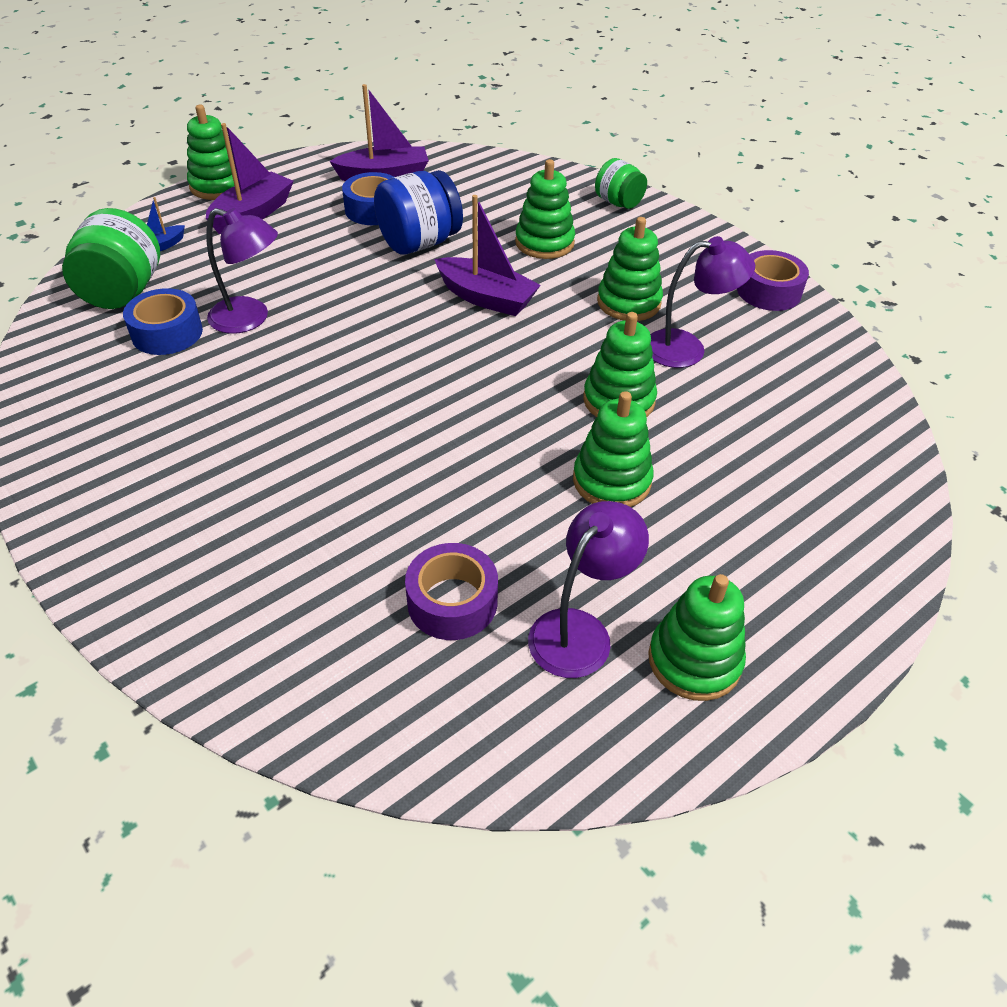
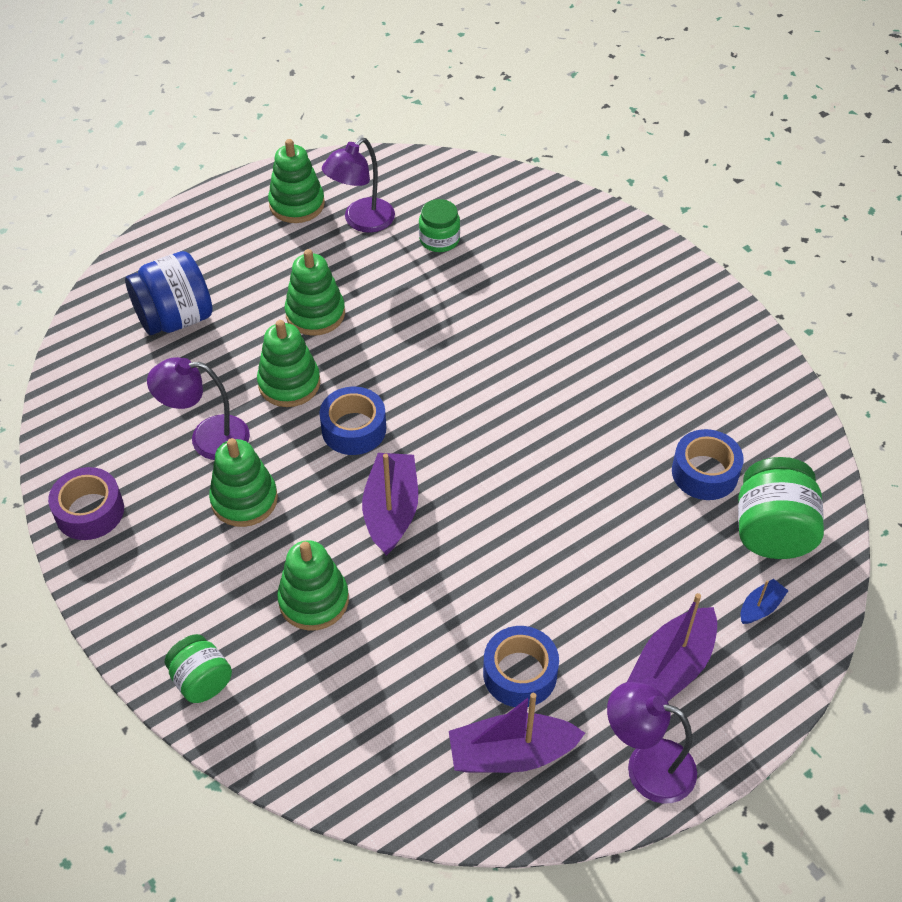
camera: 175 degrees left, 5 degrees up
green stacking toy [187,105,237,200] -> none
purple lamp [206,208,278,334] -> purple lamp moved to [607,682,697,803]
blue jar [374,170,463,255] -> blue jar moved to [125,251,213,335]
purple tape [405,543,498,640] -> green jar [419,199,460,252]
purple boat [434,195,541,316] -> purple boat turned 60 degrees clockwise [362,453,418,555]
none -> blue tape [319,387,386,455]

